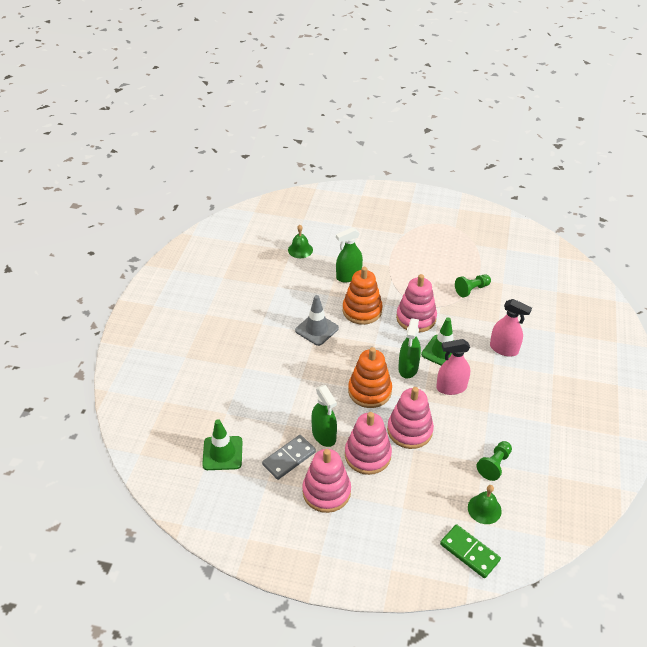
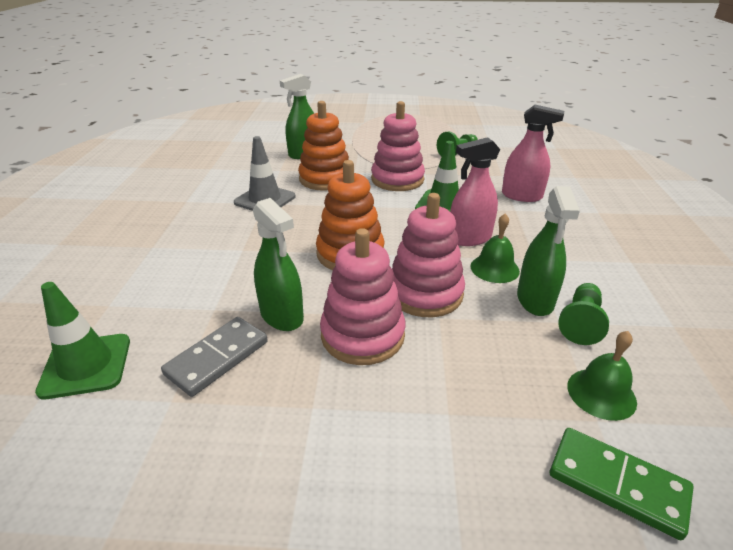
camera: 10 degrees left, 10 degrees down
green bell [288,225,313,258] -> green bell moved to [471,214,520,283]
pink stacking toy [302,449,351,513] -> none
green spray bottle [398,318,421,378] -> green spray bottle moved to [517,186,580,316]

